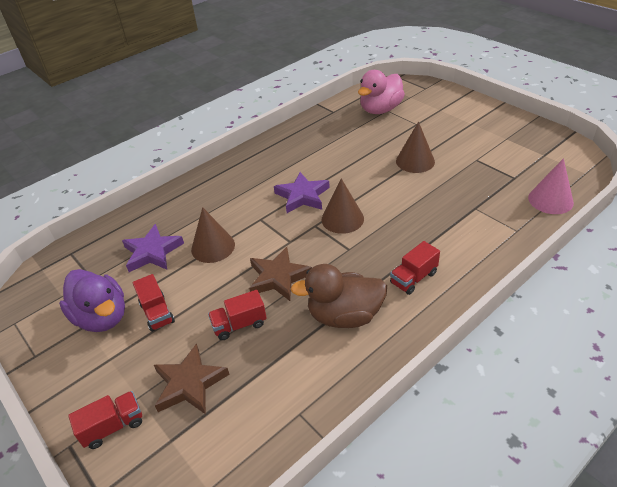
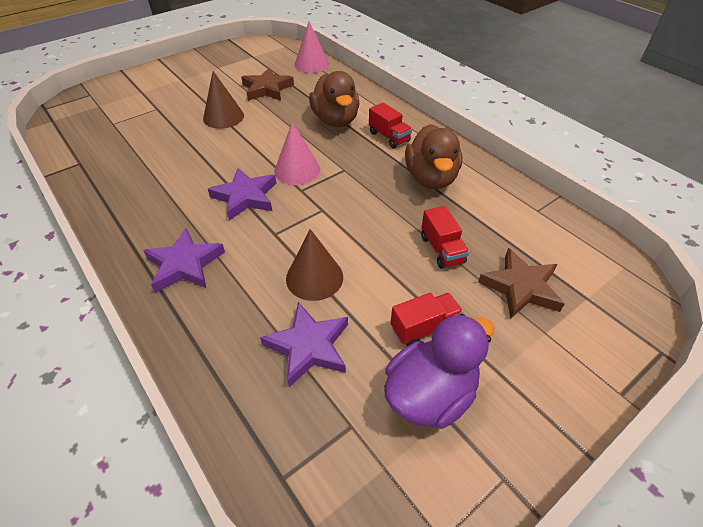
camera: 90 degrees left, 5 degrees up
red truck [68,391,142,449] -> none
brown star [249,247,312,301] -> brown star moved to [241,68,294,101]
brown cone [321,179,364,234] -> pink cone [274,122,320,185]
pink duck [358,70,405,114] -> none
none -> purple star [143,228,225,293]
none -> brown duck [309,71,359,127]

